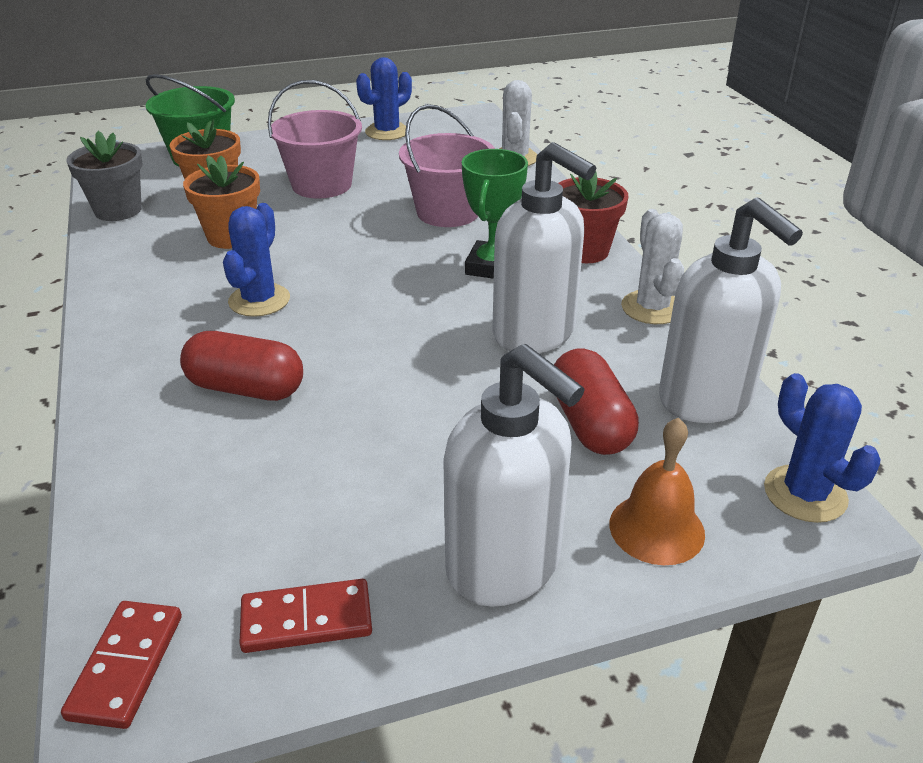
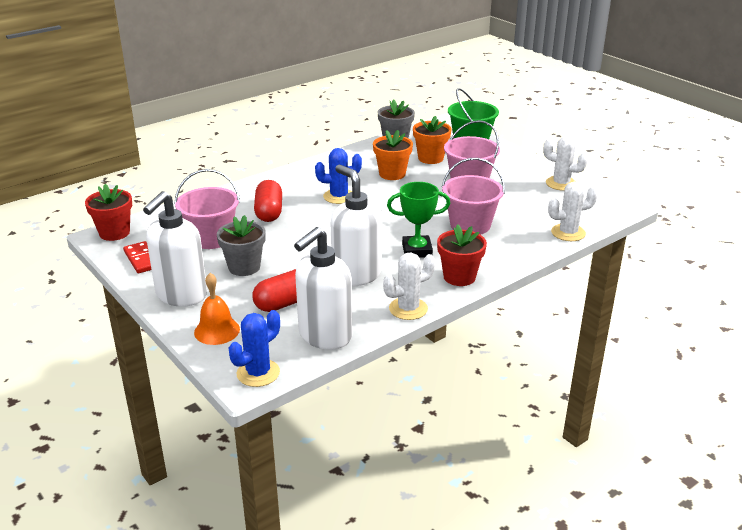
camera: 70 degrees right, 5 degrees down
red domino [61,601,182,729] -> red flower pot [85,184,132,241]
blue cactus [356,57,412,140] -> white cactus [543,136,588,191]
white soap dispenser [492,142,596,353] -> white soap dispenser turned 120 degrees clockwise [331,165,382,287]
none -> pink bucket [174,169,240,249]
none -> grey flower pot [217,215,266,276]

